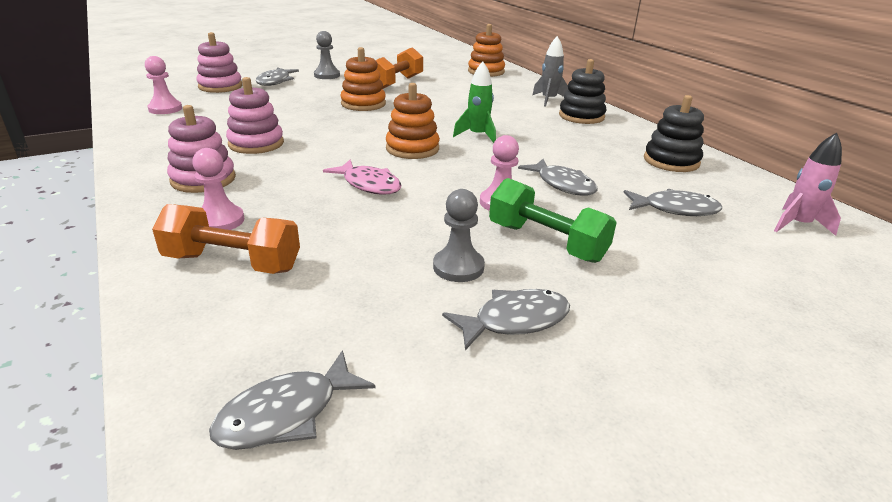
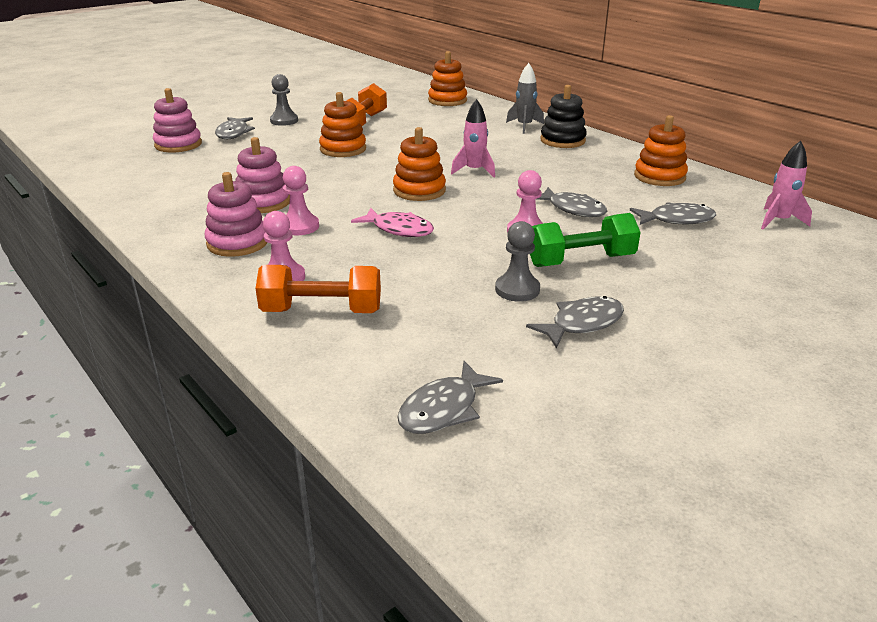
camera: 10 degrees left, 0 degrees up
pink pawn [145,56,182,114] -> pink pawn moved to [283,166,319,235]
green rocket [453,61,496,143] -> pink rocket [451,99,495,177]
green dumbbell [489,178,617,263] -> green dumbbell turned 45 degrees counterclockwise [530,213,641,267]
black stacking toy [644,95,704,172] -> orange stacking toy [634,115,688,186]

